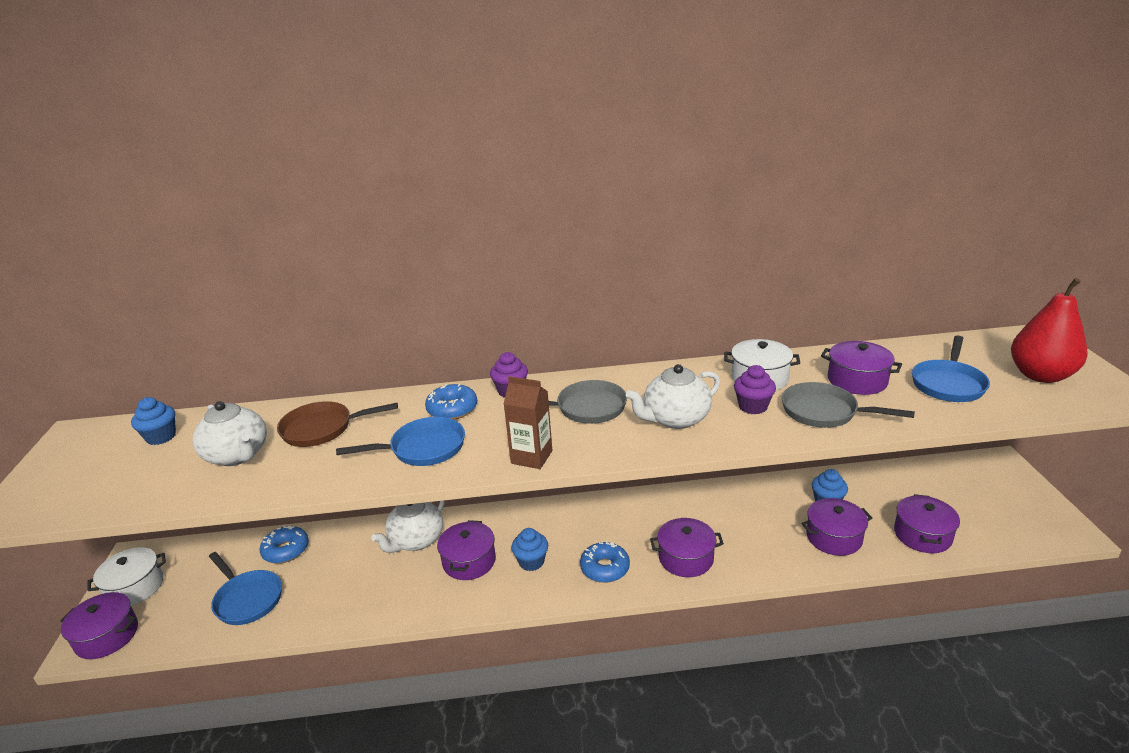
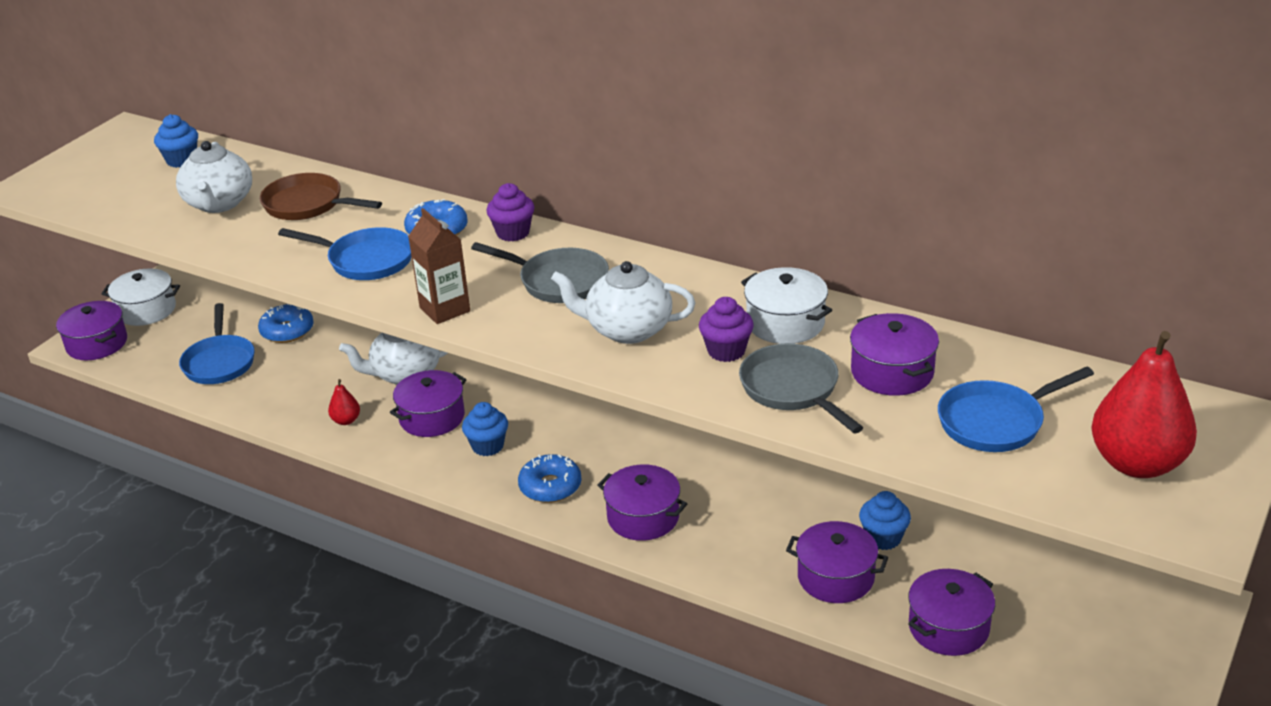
camera: 35 degrees right, 5 degrees up
none -> red pear [328,379,360,425]

